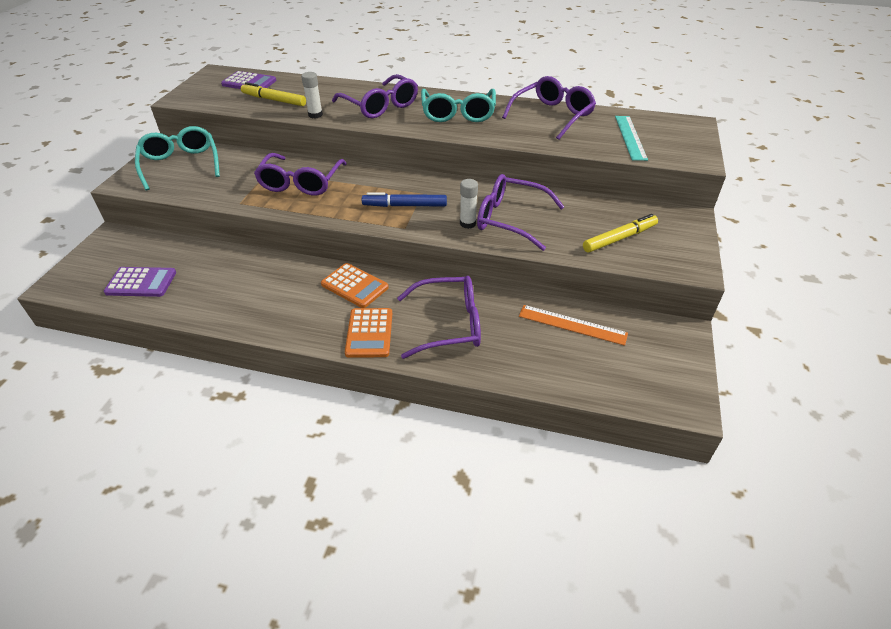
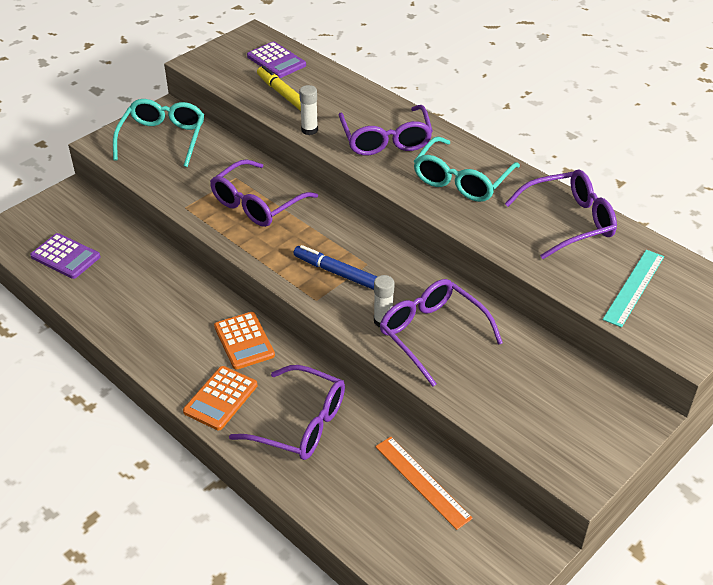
camera: 30 degrees right, 0 degrees up
yellow marker [583,214,658,253] -> none

